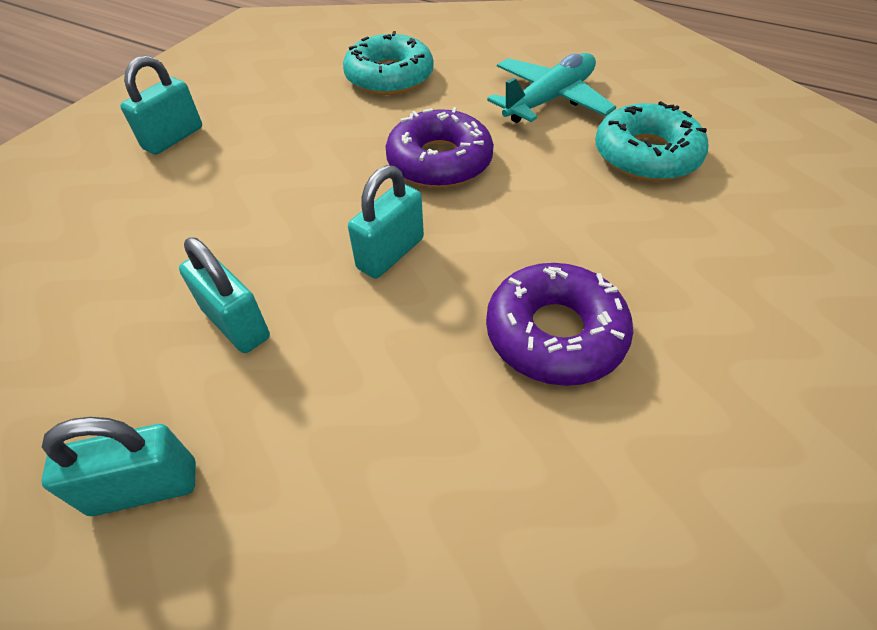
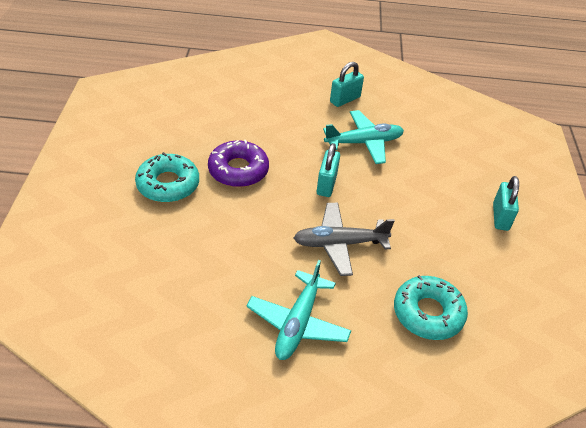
camera: 150 degrees right, 5 degrees down
turquoise padlock [179,237,270,353] -> turquoise plane [323,110,404,164]
purple donut [386,107,494,188] -> grey plane [293,203,395,276]
turquoise donut [595,101,708,181] -> turquoise donut moved to [135,152,199,202]

